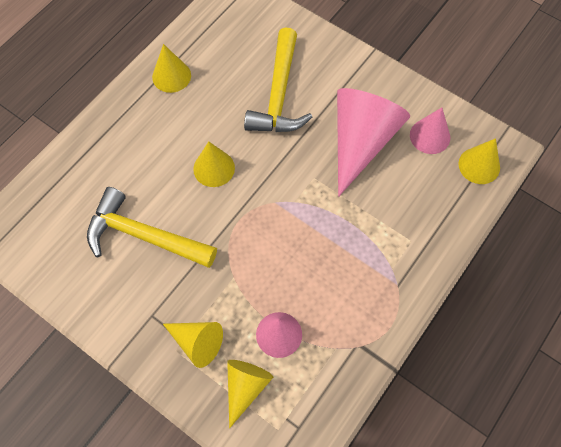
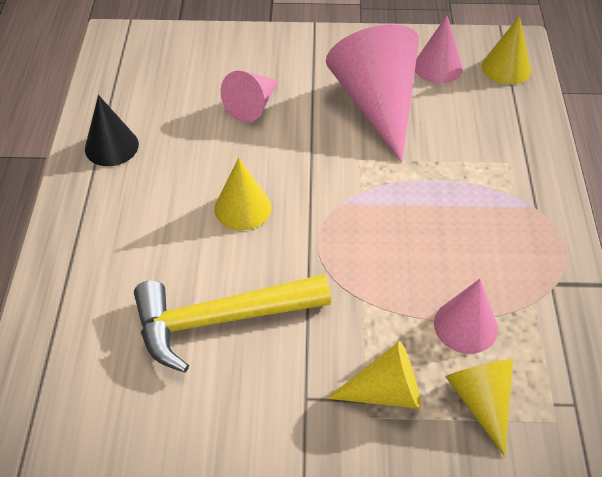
camera: 35 degrees left, 15 degrees down
yellow cone [152,44,191,93] -> black cone [85,95,139,166]
yellow hammer [244,27,312,132] -> pink cone [221,71,278,123]

